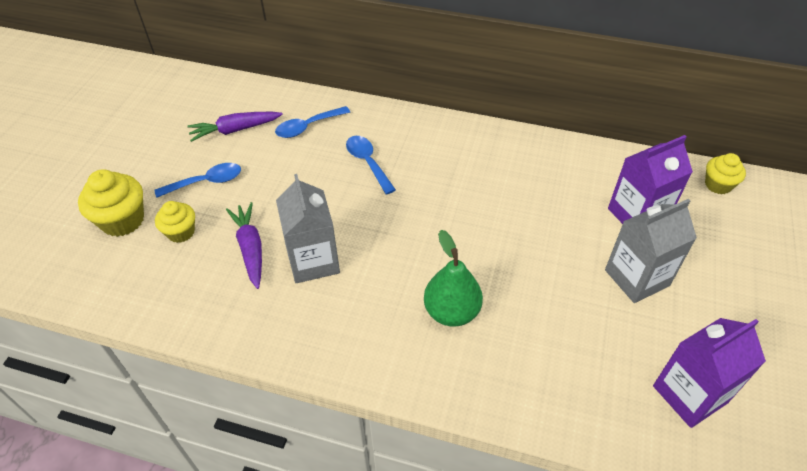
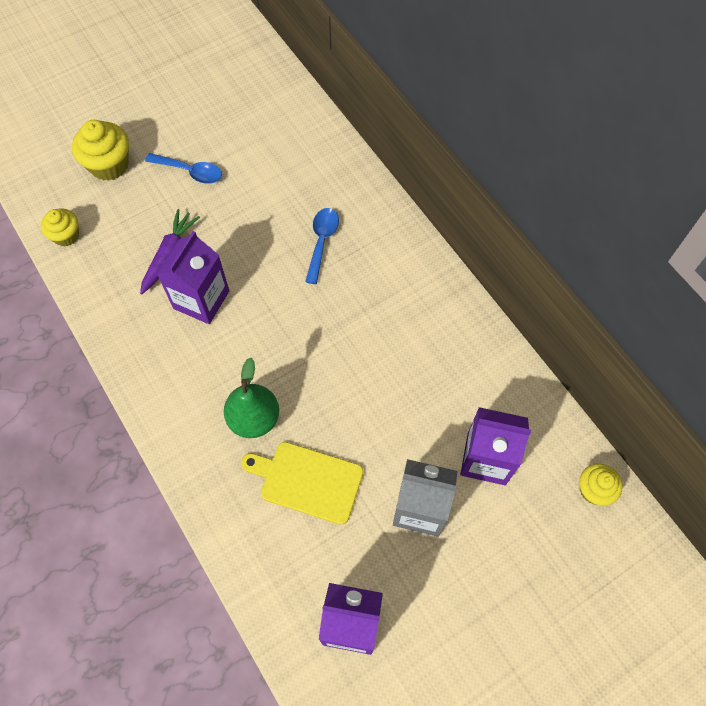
camera: 40 degrees right, 15 degrees up
yellow cupcake [155,201,195,243] -> yellow cupcake moved to [41,208,79,247]
purple carrot [187,112,283,142] -> none
blue spoon [275,106,350,138] -> none
grey carton [276,174,340,283] -> purple carton [157,231,229,324]
none -> yellow cutting board [241,442,364,525]

